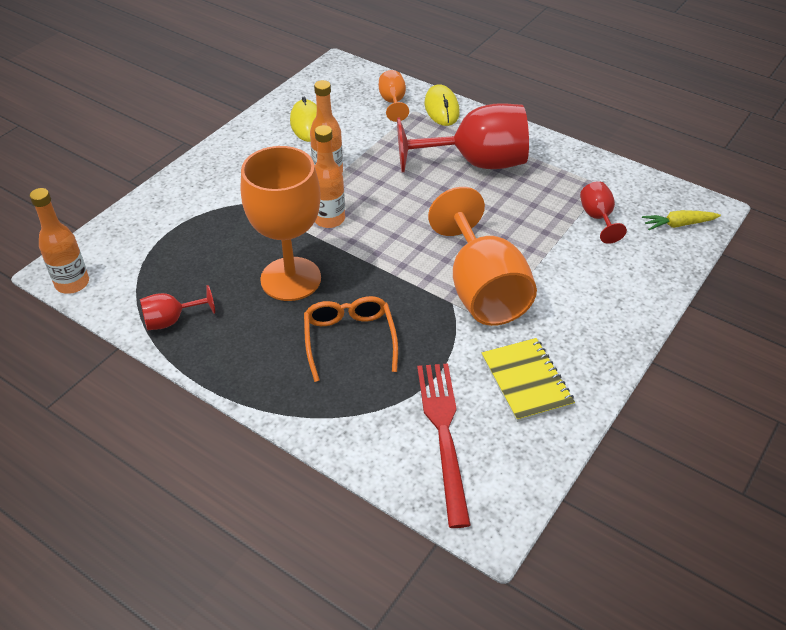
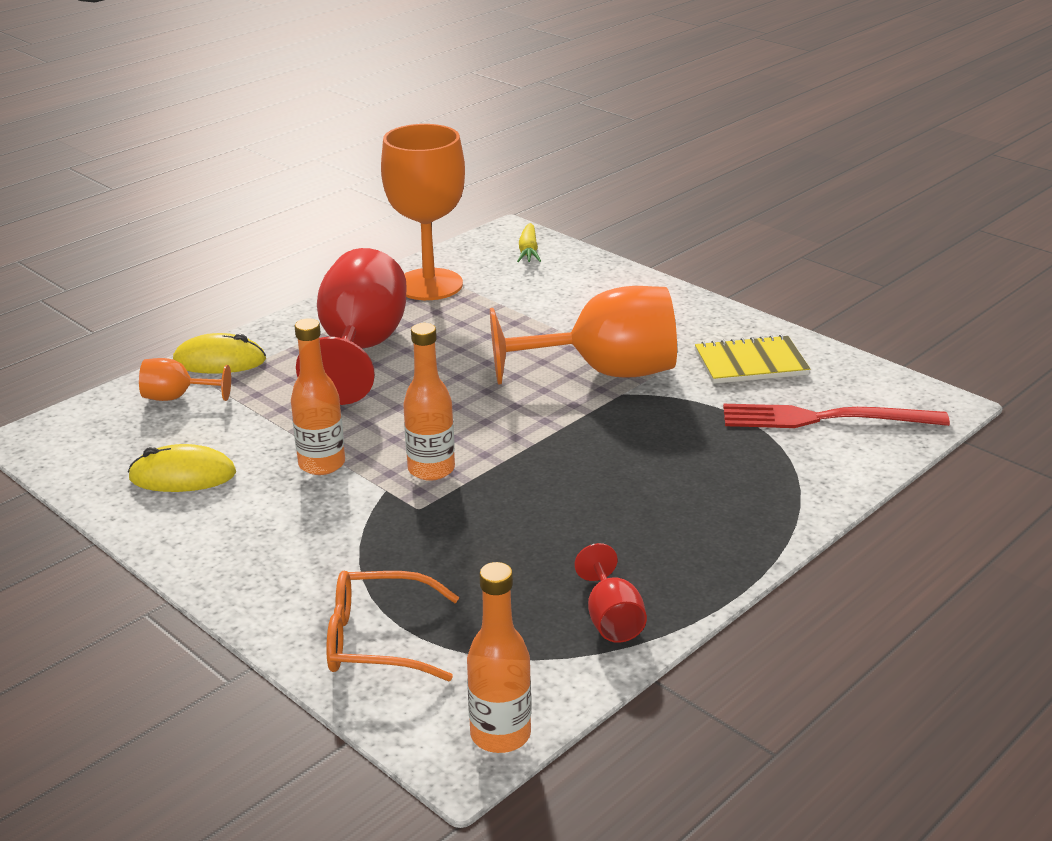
camera: 80 degrees left, 15 degrees down
orange goblet [241,146,321,301] -> orange goblet moved to [381,124,465,300]
orange glasses [304,296,398,382] -> orange glasses moved to [326,571,459,681]
red goblet [580,181,627,244] -> none

